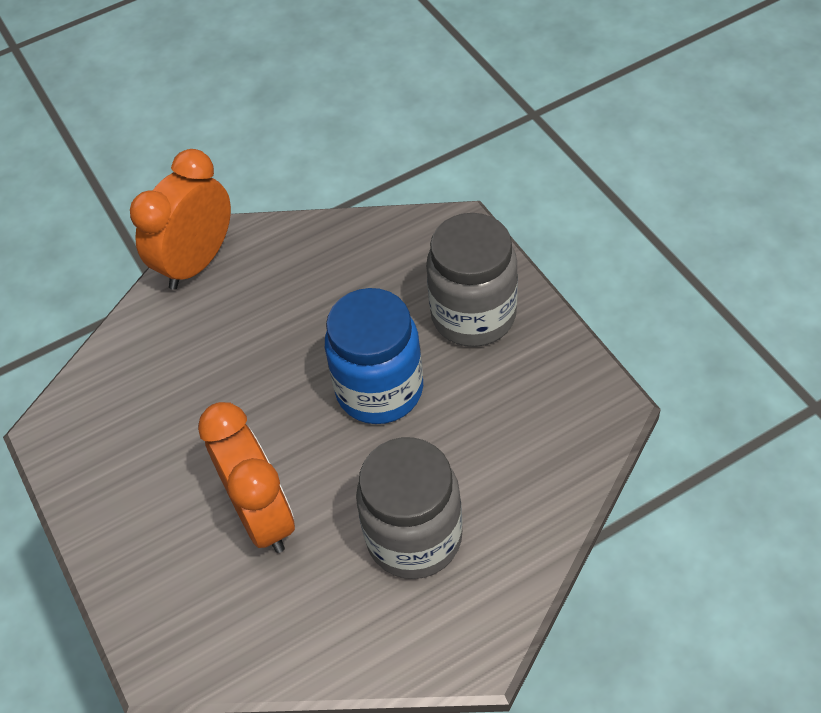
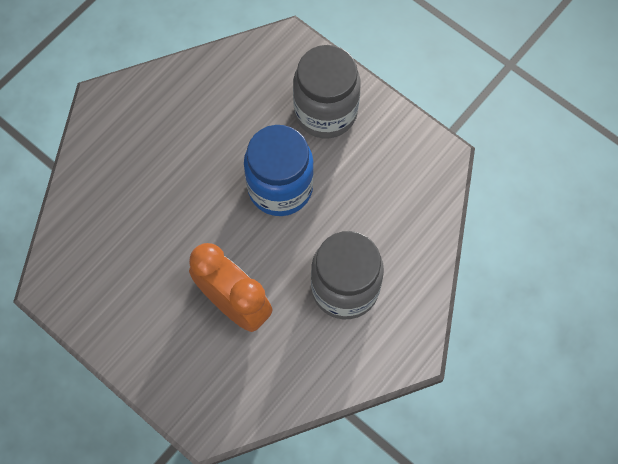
camera: 25 degrees left, 15 degrees up
orange clock [130,149,231,290] -> none

